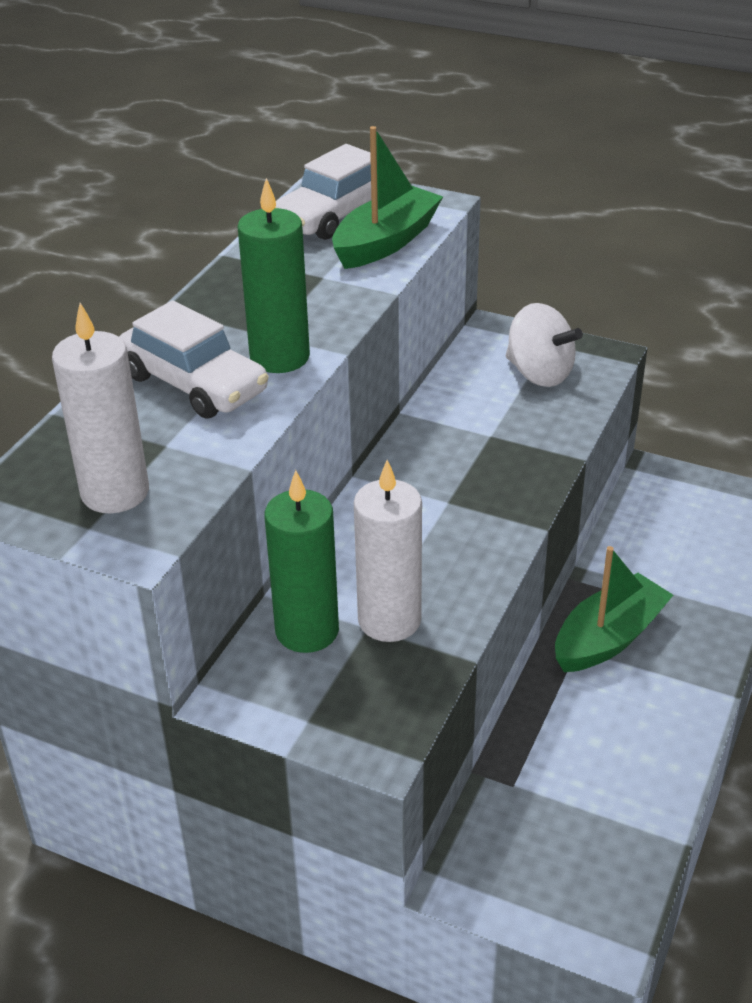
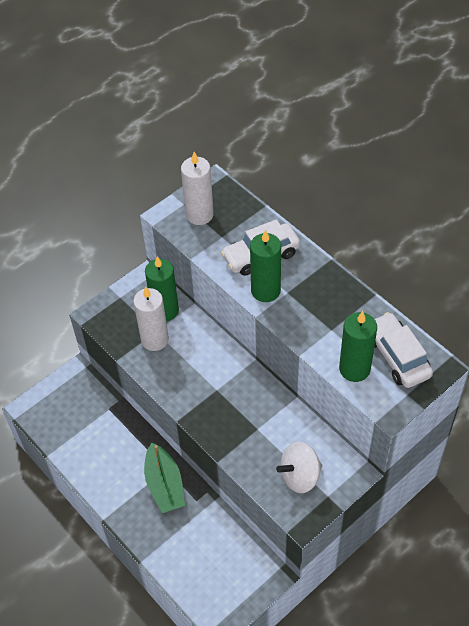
camera: 115 degrees right, 15 degrees up
green boat [332,126,443,269] -> green candle [339,311,377,382]

